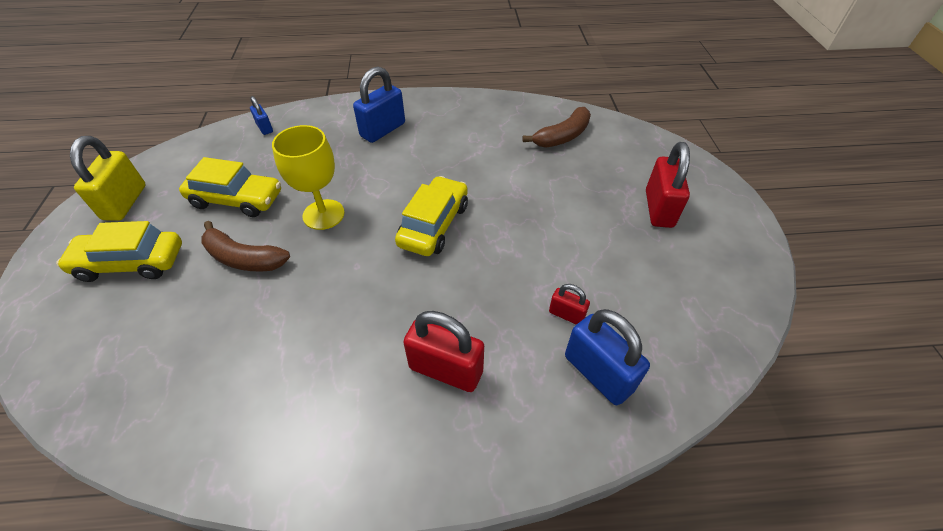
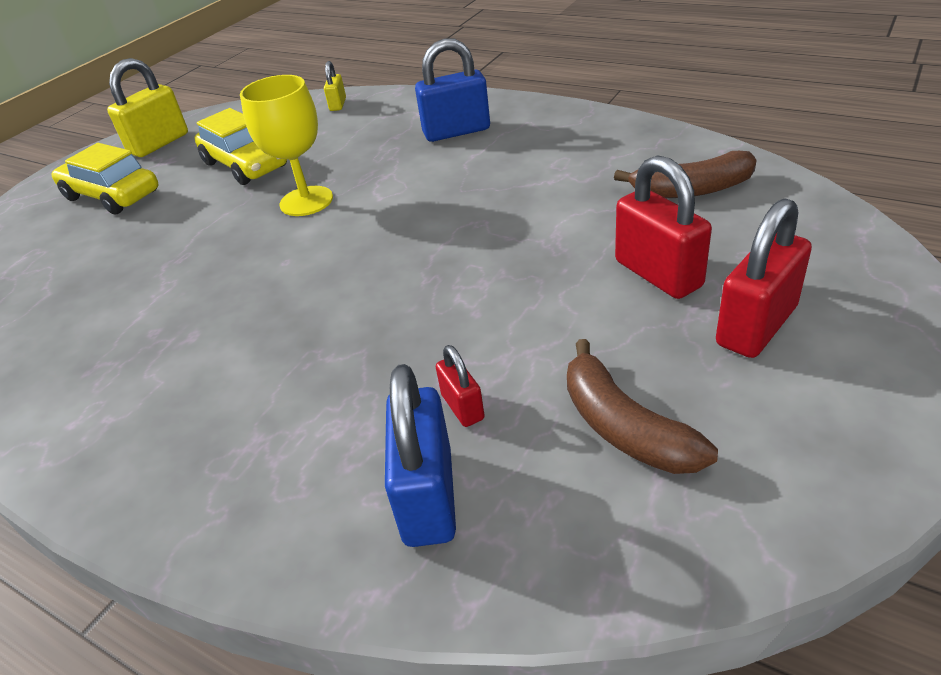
camera: 40 degrees right, 10 degrees down
brown banana [201,221,290,271] -> brown banana moved to [567,339,718,474]
blue padlock [250,96,273,135] -> yellow padlock [324,61,346,111]
yellow car [395,176,468,256] -> none
red padlock [403,311,484,392] -> red padlock moved to [615,155,712,299]

